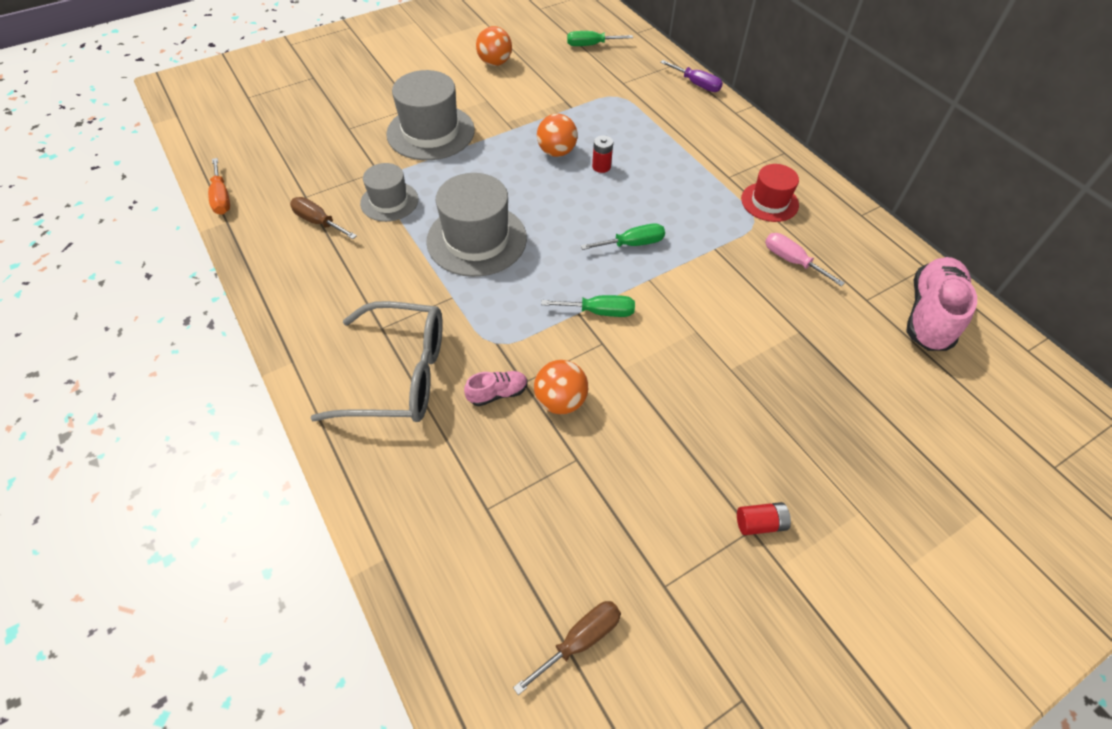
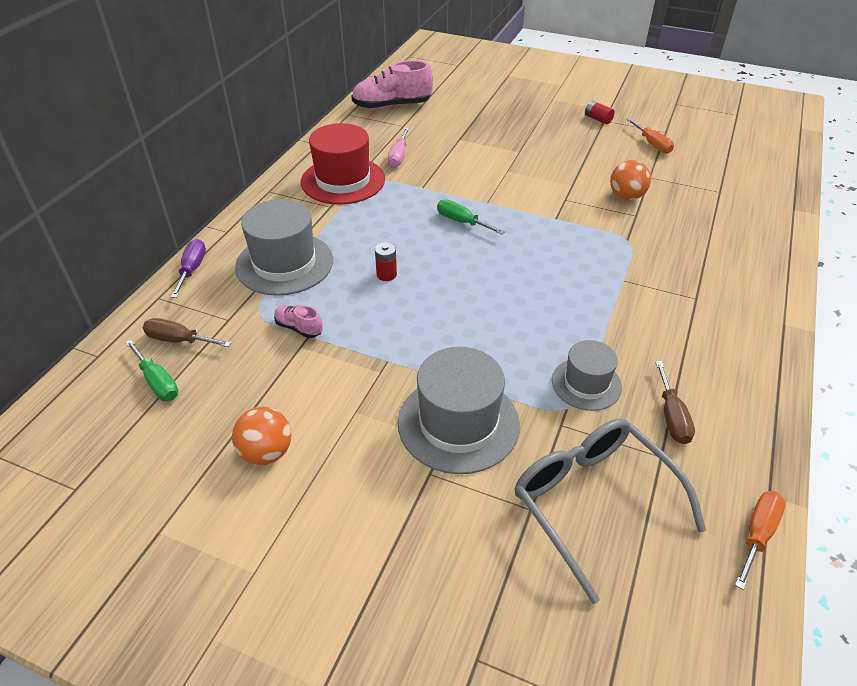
camera: 125 degrees left, 10 degrees down
grey glasses [311,301,443,422] -> grey glasses moved to [515,418,706,604]
grey hat [426,173,527,277] -> grey hat moved to [235,199,333,296]
pink shoe [464,371,528,406] -> pink shoe moved to [274,305,323,338]
brown screwdriver [513,601,621,695] -> brown screwdriver moved to [143,318,231,347]
orange ball [537,114,578,157] -> none
green screwdriver [541,295,635,317] -> none
red hat [741,164,799,222] -> red hat [301,123,385,204], size x1.67
none -> orange screwdriver [627,118,674,154]

